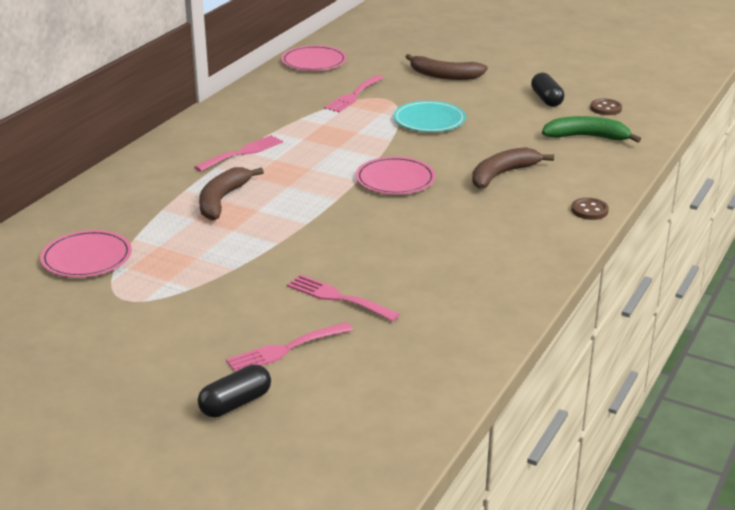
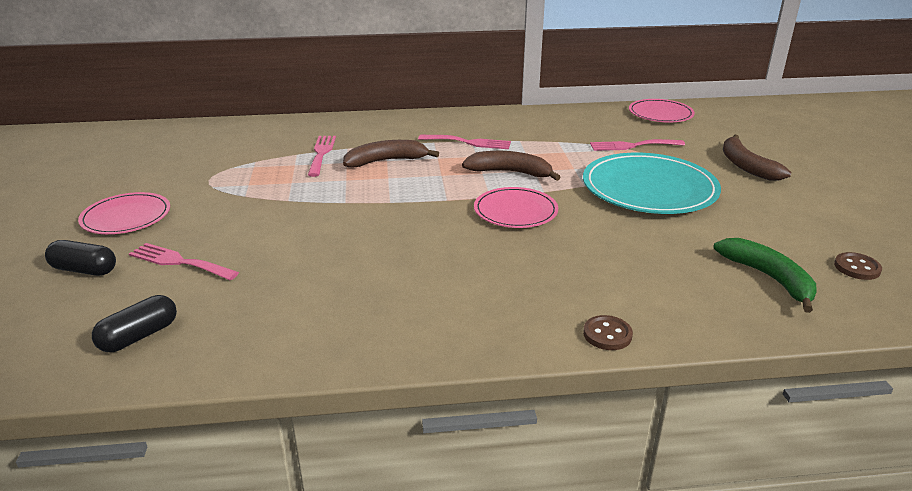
camera: 55 degrees right, 0 degrees up
pink plate [40,230,132,278] -> pink plate moved to [78,192,170,234]
pink fork [287,274,400,322] -> pink fork moved to [308,136,336,177]
turquoise plate [393,101,466,132] -> turquoise plate [583,153,721,214], size x1.68
brown banana [472,147,554,189] -> brown banana moved to [462,151,561,181]
black capsule [531,73,564,107] -> black capsule moved to [92,295,177,352]

